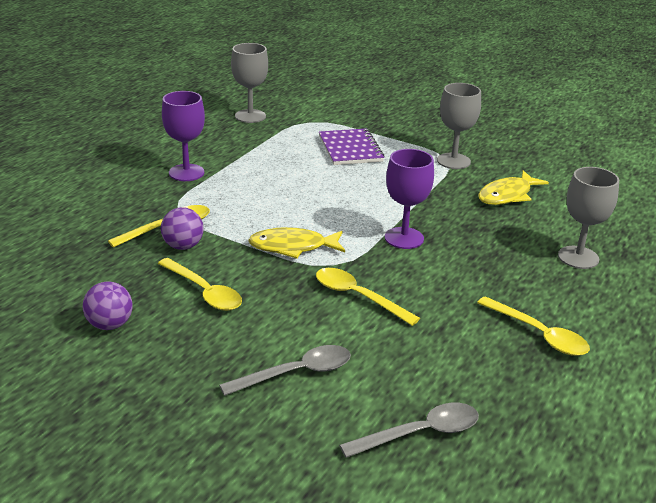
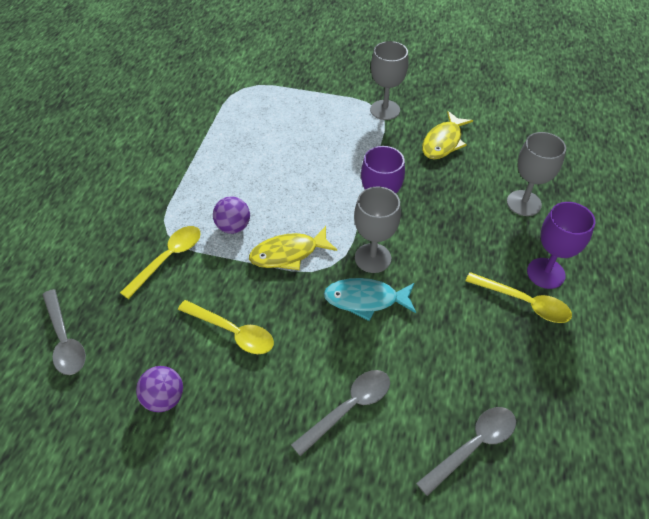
camera: 15 degrees left, 20 degrees up
purple ball [161,207,204,250] -> purple ball moved to [213,197,250,234]
purple goblet [162,91,205,181] -> purple goblet moved to [527,202,595,289]
grey goblet [231,43,268,123] -> grey goblet moved to [354,186,401,273]
yellow spoon [316,268,420,326] -> turquoise fish [324,278,416,321]
purple notebook [319,128,384,165] -> none
none -> grey spoon [42,289,86,375]

